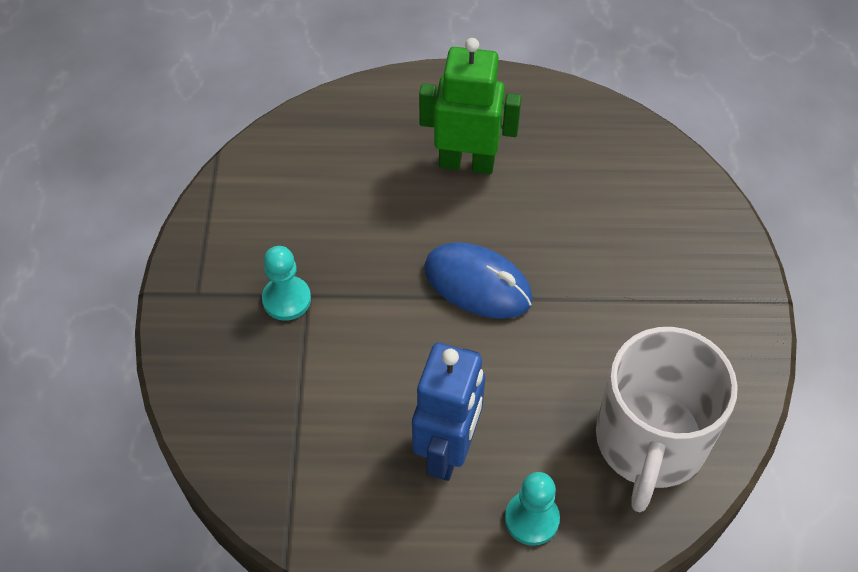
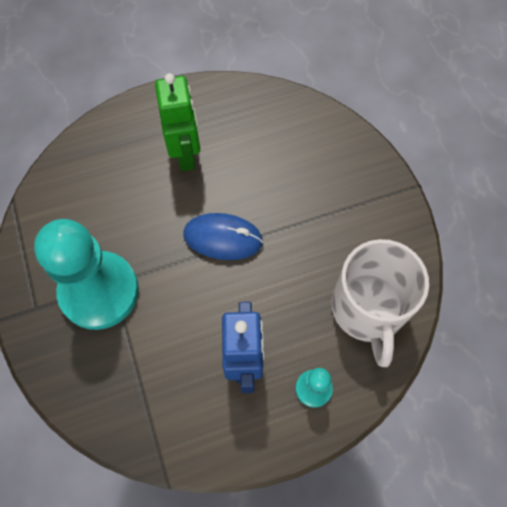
camera: 20 degrees left, 10 degrees up
turquoise pawn [262,246,311,321] -> turquoise pawn [34,219,139,330], size x2.29
green robot [419,38,522,174] -> green robot turned 90 degrees clockwise [155,73,200,171]

